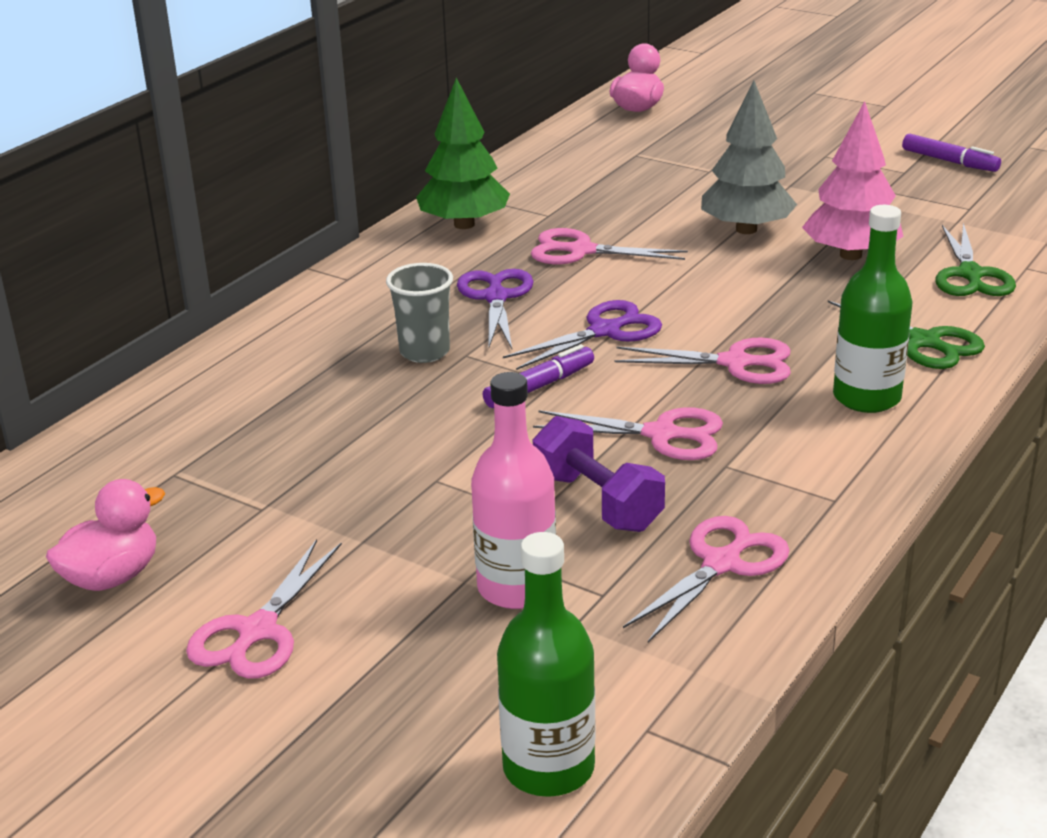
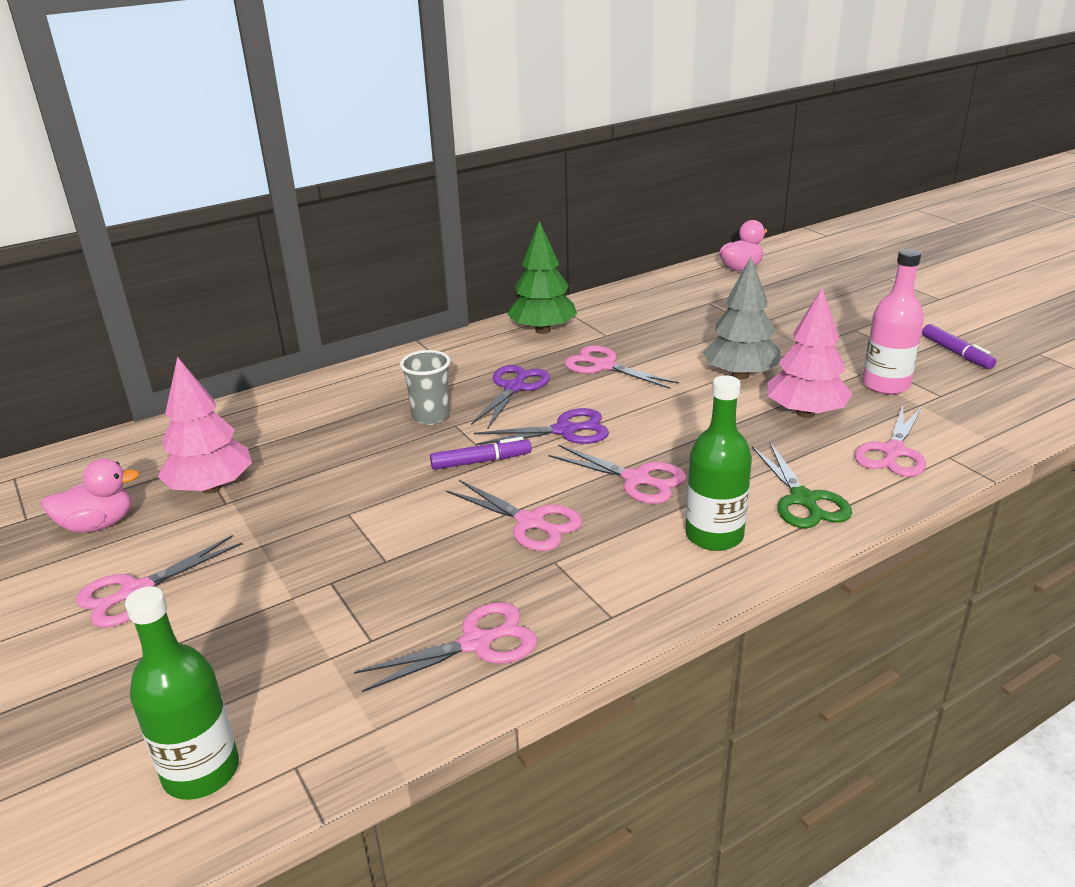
camera: 25 degrees right, 0 degrees up
pink bottle [471,372,556,609] -> pink bottle moved to [863,249,924,395]
purple dumbbell [533,416,665,532] -> none
green scissors [936,223,1016,296] -> pink scissors [854,405,926,477]
none -> pink tree [158,357,252,494]

